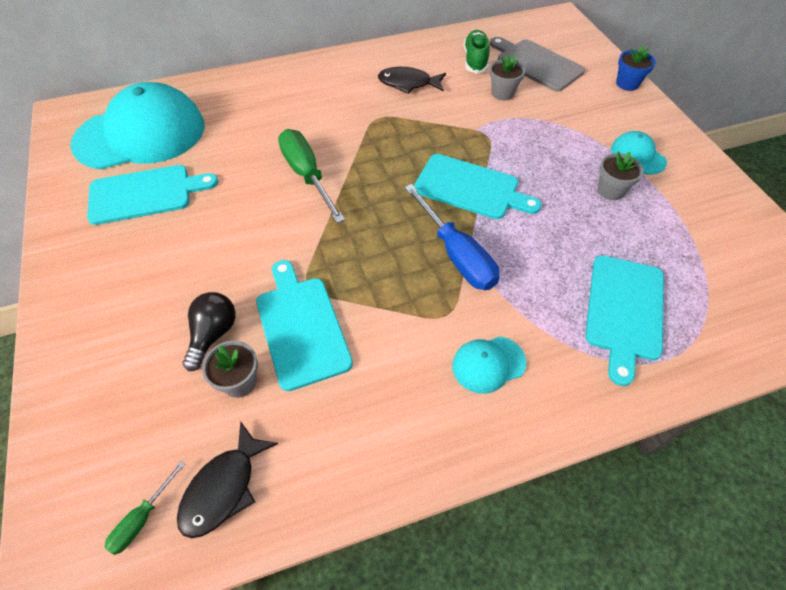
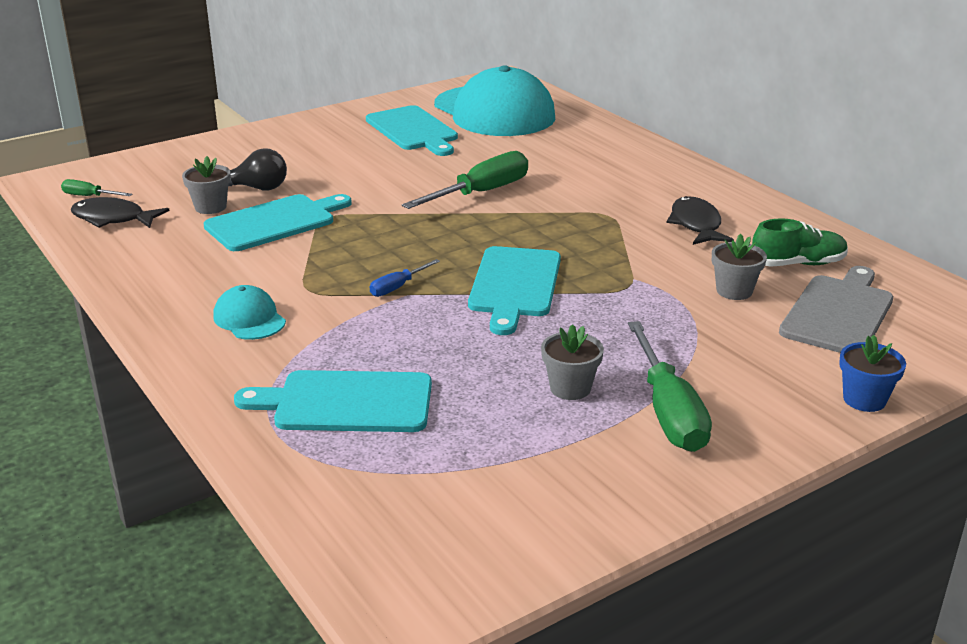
camera: 75 degrees right, 25 degrees down
blue screwdriver [404,184,500,290] -> blue screwdriver [370,259,440,297], size x0.49
turquoise cap [611,131,667,175] -> green screwdriver [628,321,712,452]

